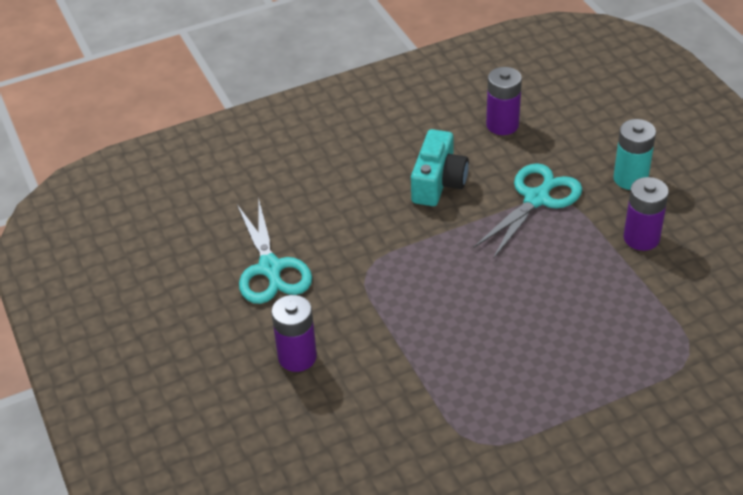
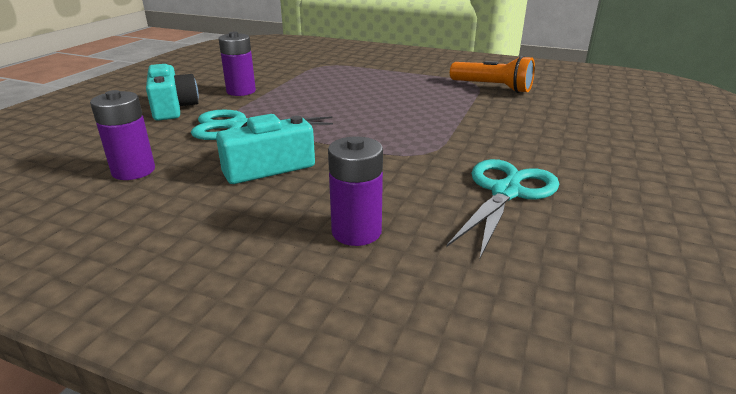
camera: 135 degrees left, 15 degrees down
purple battery [271,295,317,372] -> purple battery moved to [328,136,383,246]
turquoise battery [613,119,656,190] -> turquoise camera [146,64,199,121]
none -> orange flashlight [450,56,535,93]

